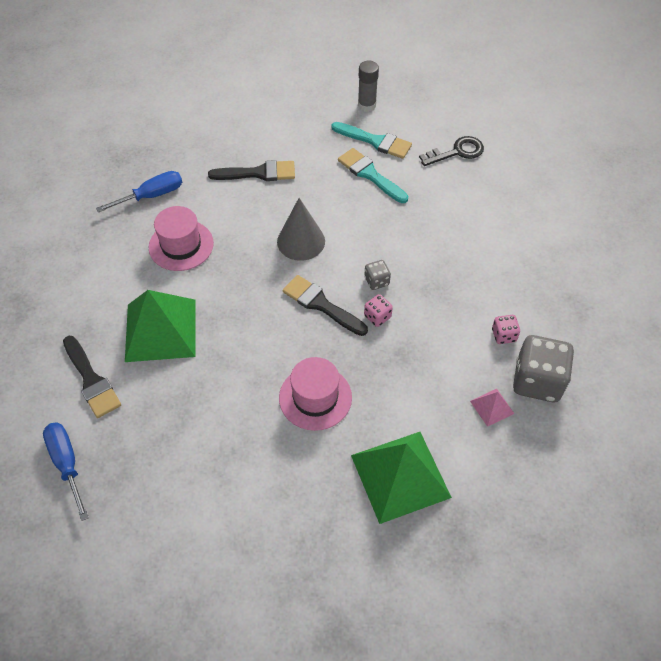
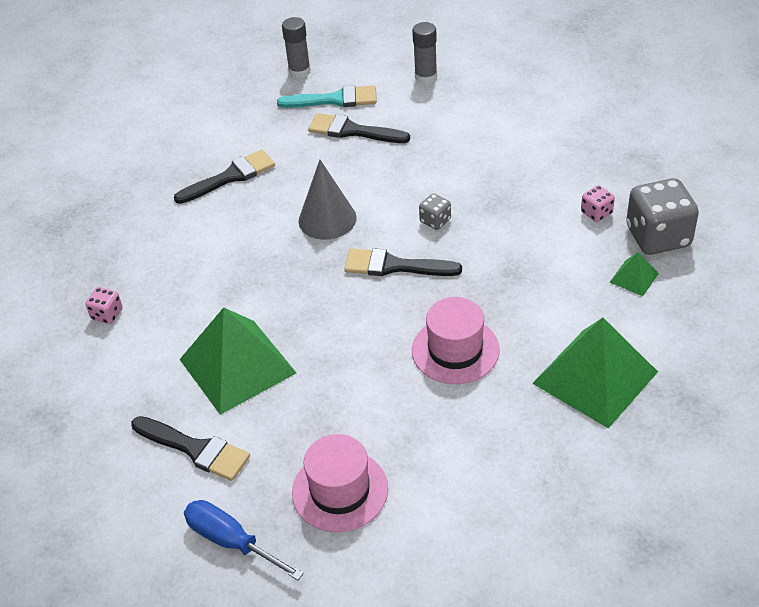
camera: 25 degrees left, 10 degrees down
blue screwdriver [96,171,182,213] -> none
pink hat [149,206,214,271] -> pink hat moved to [292,434,388,532]
turquoise brush [338,148,408,203] -> black brush [308,113,410,143]
pink dice [364,294,393,327] -> pink dice moved to [85,287,123,324]
black key [419,136,484,166] -> grey glue stick [412,22,437,84]
pink pyramid [470,389,514,427] -> green pyramid [609,252,659,296]

